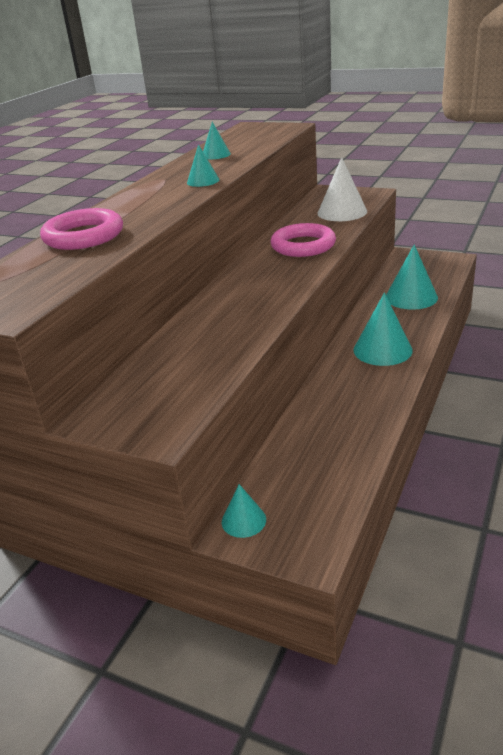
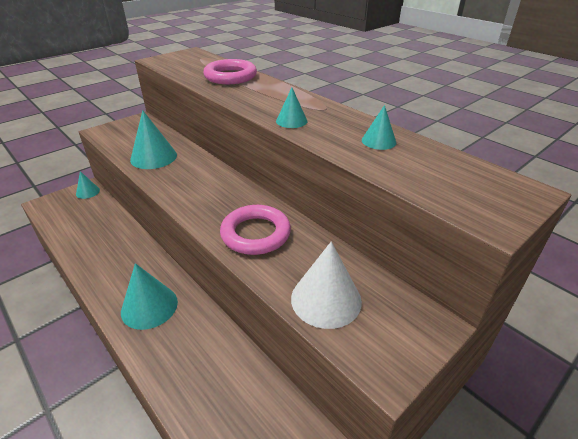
camera: 110 degrees right, 5 degrees up
turquoise cone [386,244,438,310] -> turquoise cone moved to [130,110,177,169]

